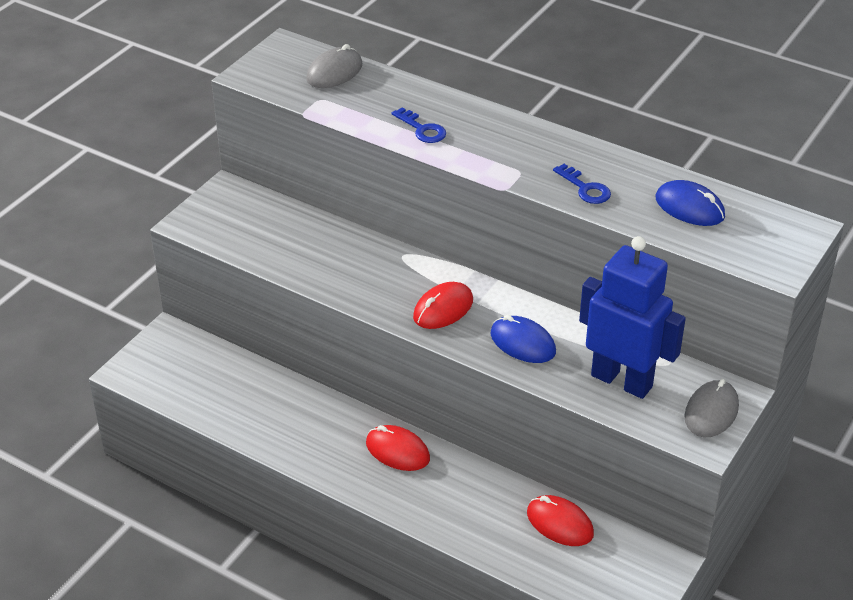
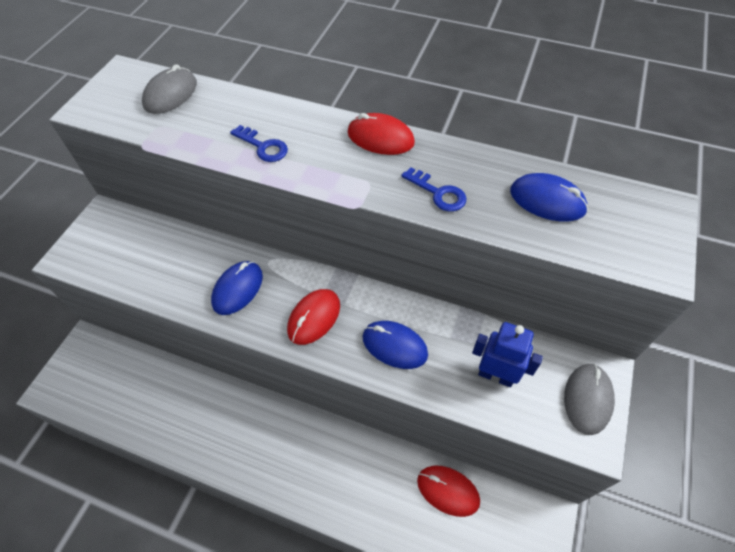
camera: 10 degrees left, 15 degrees up
red mouse [366,425,430,471] -> red mouse moved to [348,113,415,155]
blue robot [579,236,686,399] -> blue robot [472,322,543,387], size x0.60
none -> blue mouse [211,261,263,315]

